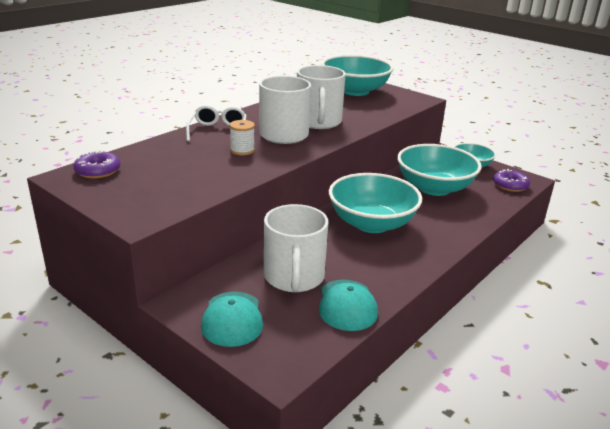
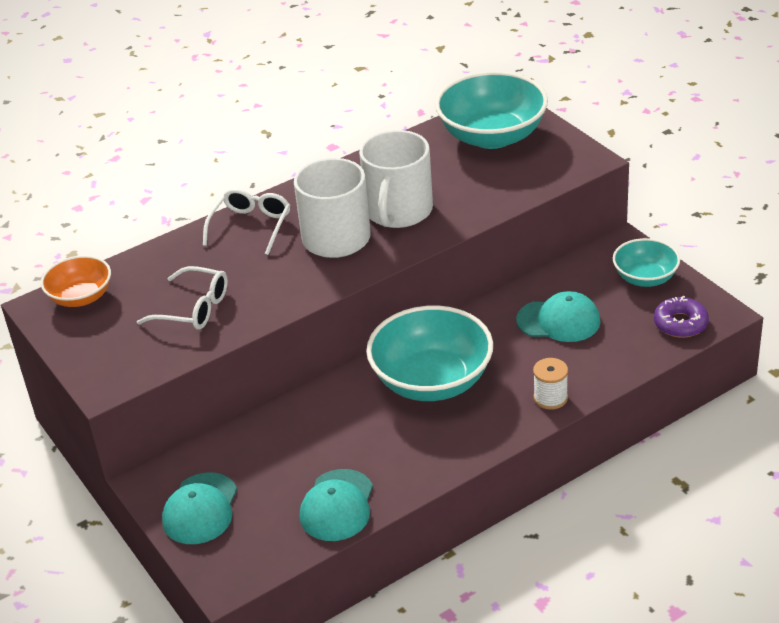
camera: 20 degrees right, 10 degrees up
purple donut [73,150,120,178] -> orange bowl [41,255,111,307]
white spool [229,120,255,155] -> white spool moved to [533,358,568,410]
white mug [264,204,329,292] -> none
turquoise bowl [397,144,482,196] -> turquoise cap [516,291,601,342]
none -> white glasses [137,266,228,330]

